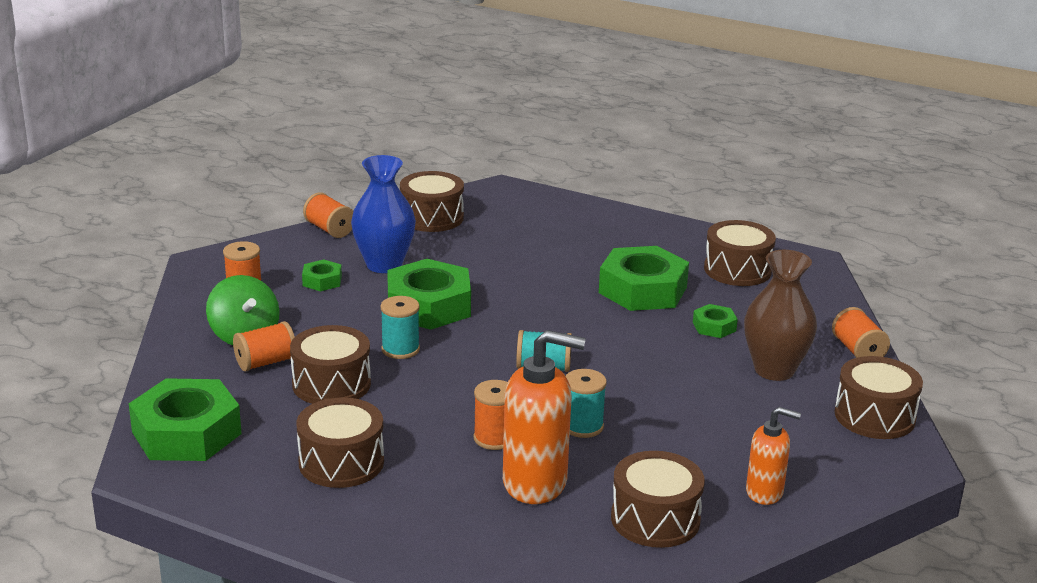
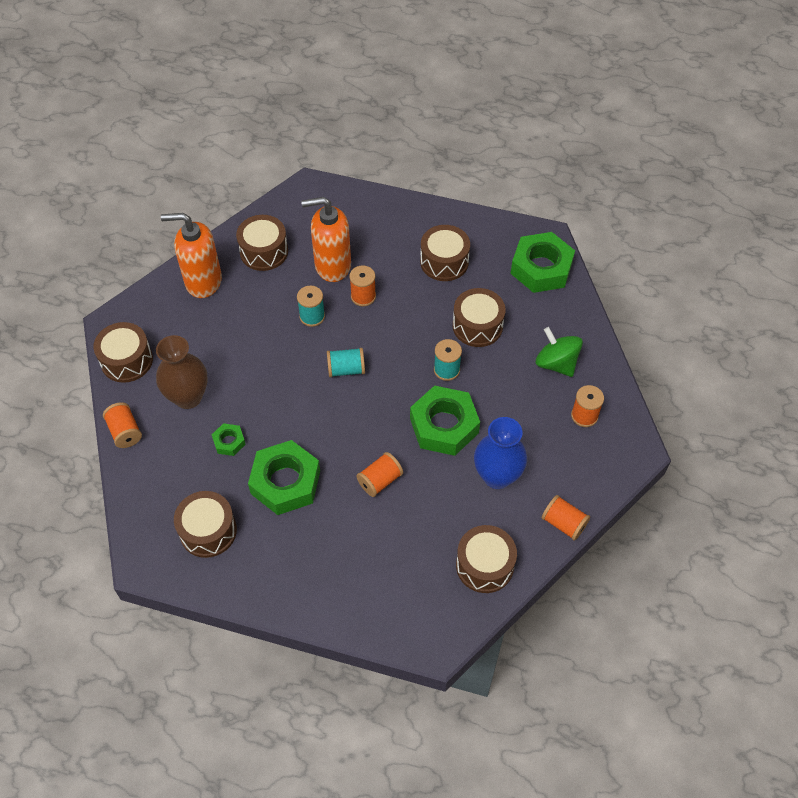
camera: 170 degrees right, 30 degrees up
orange spool [233,321,295,371] -> orange spool moved to [356,452,403,497]
green nut [302,259,342,291] -> none
orange soap dispenser [746,407,801,505] -> orange soap dispenser [161,213,222,298], size x1.73

